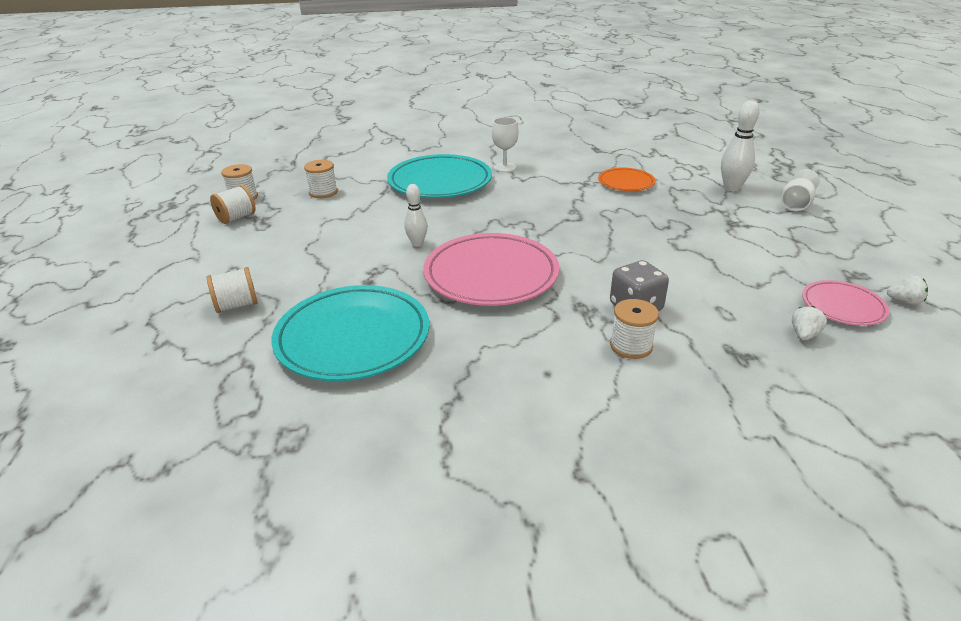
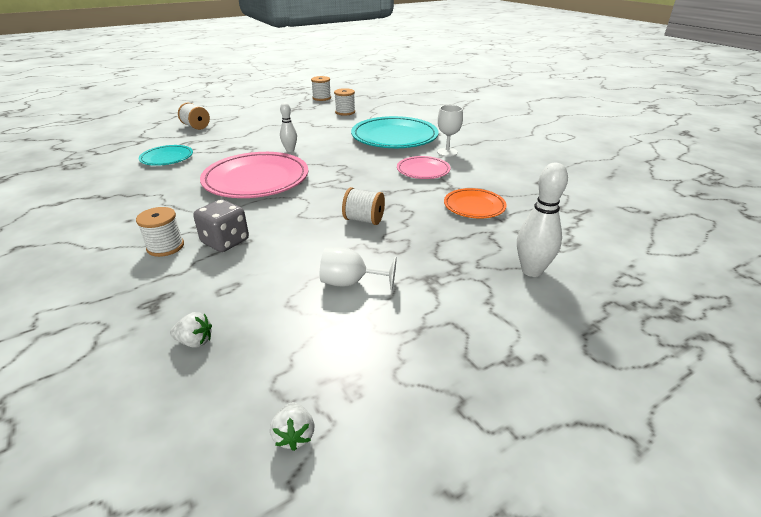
camera: 65 degrees right, 0 degrees up
white spool [210,185,256,224] -> white spool moved to [342,187,385,225]
turquoise plate [271,285,429,381] -> turquoise plate [139,145,193,166], size x0.53
white goblet [781,169,820,211] -> white goblet moved to [320,247,397,290]
pink plate [802,280,889,326] -> pink plate moved to [397,156,450,179]

